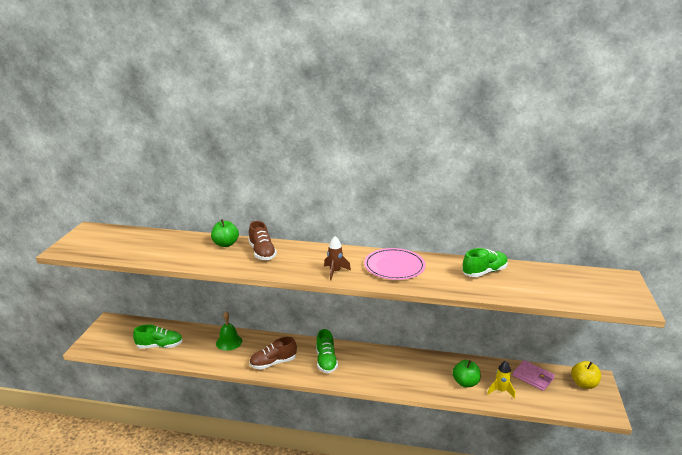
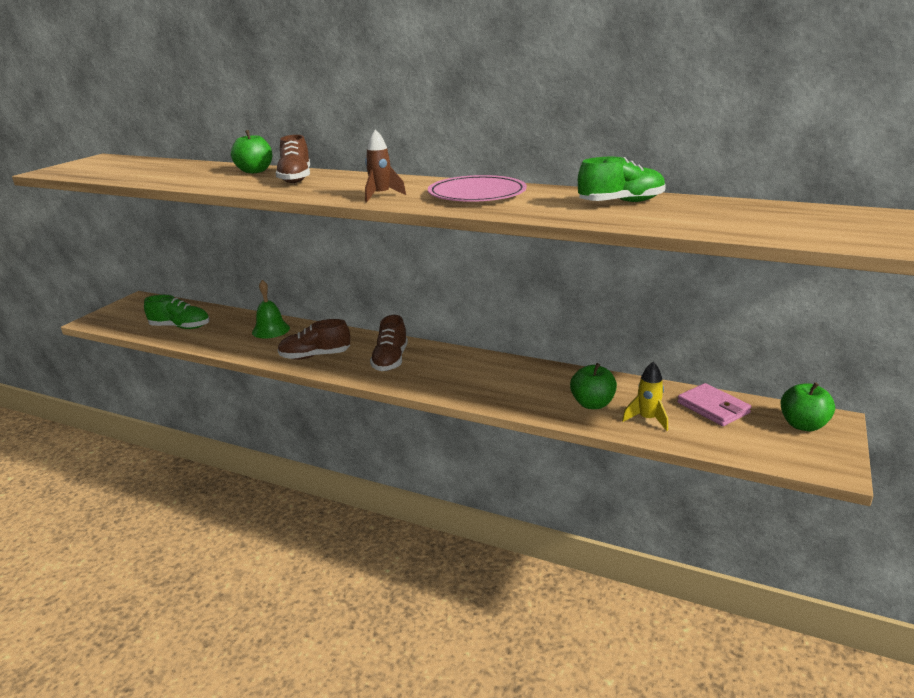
camera: 15 degrees right, 0 degrees up
green shoe [316,329,338,373] -> brown shoe [370,315,408,371]
yellow apple [571,361,601,389] -> green apple [781,382,835,431]

